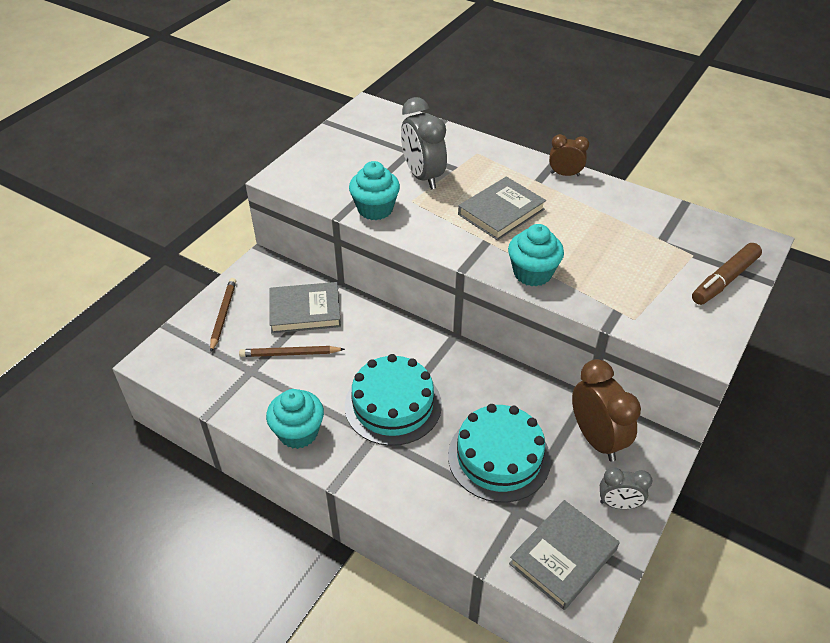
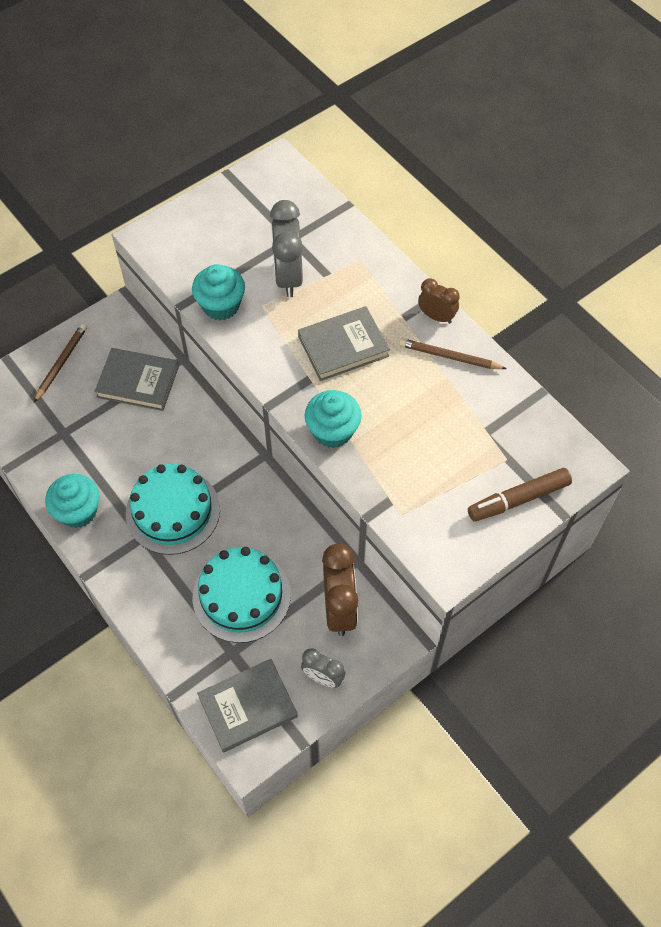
camera: 20 degrees right, 15 degrees up
brown pencil [239,346,345,357] -> brown pencil moved to [399,338,507,369]

